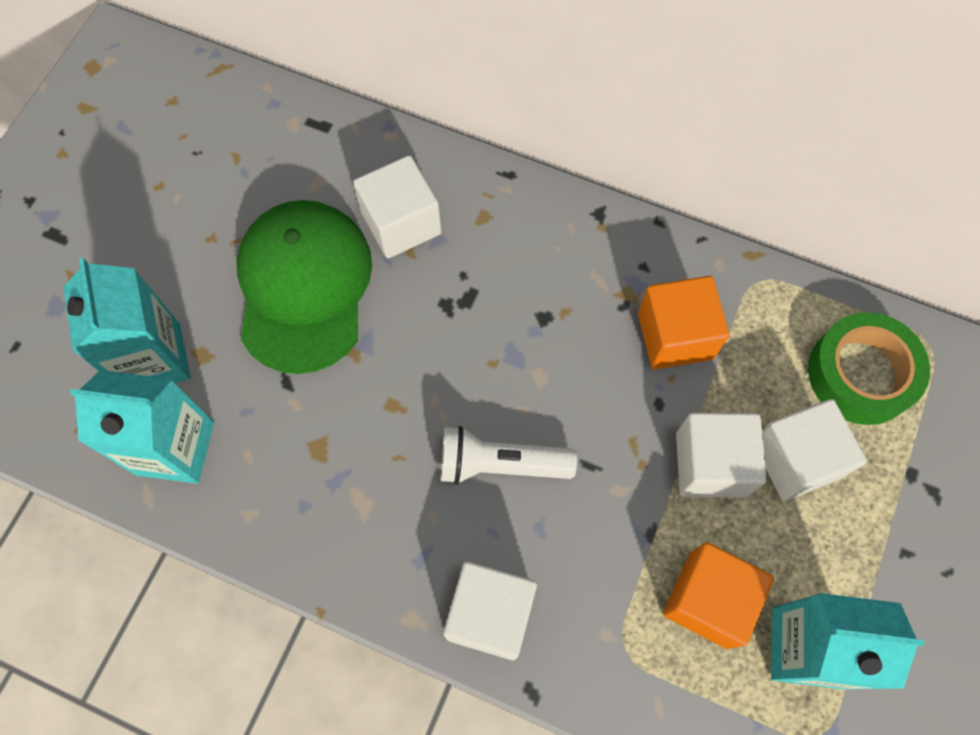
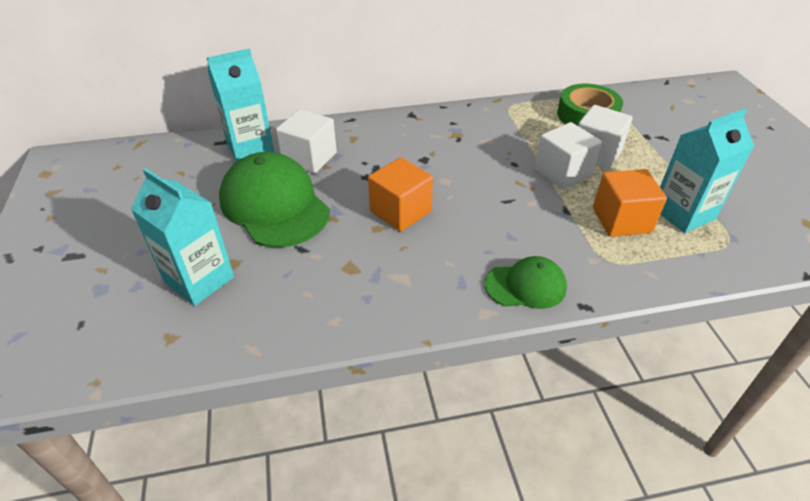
camera: 35 degrees left, 25 degrees down
turquoise carton [69,370,214,484] -> turquoise carton moved to [207,49,274,161]
white flashlight [441,426,577,485] -> none
white cube [443,561,537,660] -> green cap [485,256,567,309]
orange cube [638,276,729,370] -> orange cube moved to [368,157,433,232]

